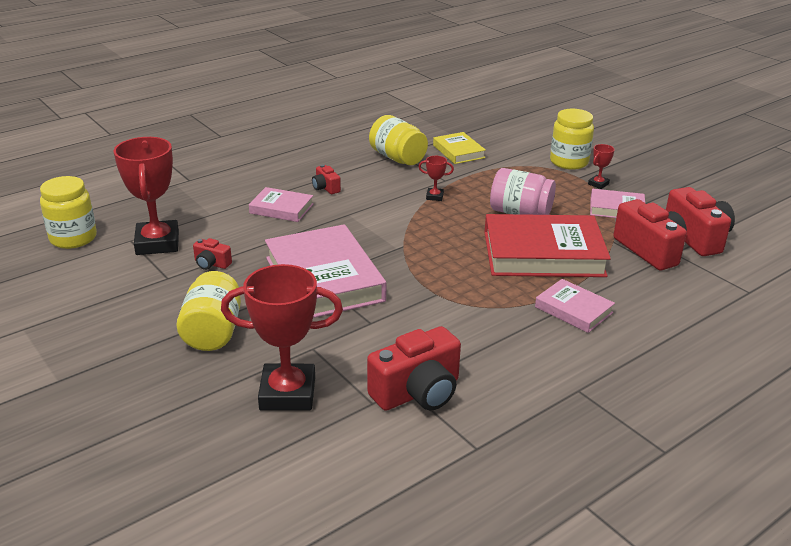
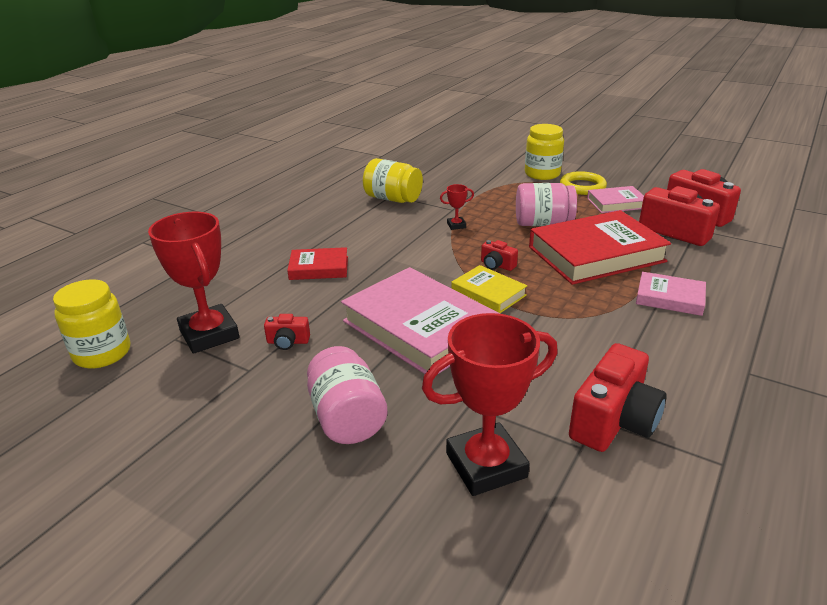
camera: 20 degrees left, 0 degrees up
yellow jar [176,271,241,351] -> pink jar [307,346,388,444]
pink book [249,187,313,222] -> red book [287,247,348,280]
red camera [312,164,341,194] -> red camera moved to [481,240,518,271]
yellow book [433,132,486,164] -> yellow book moved to [451,265,527,313]
red trophy [588,144,615,189] -> yellow ring [560,171,607,195]

